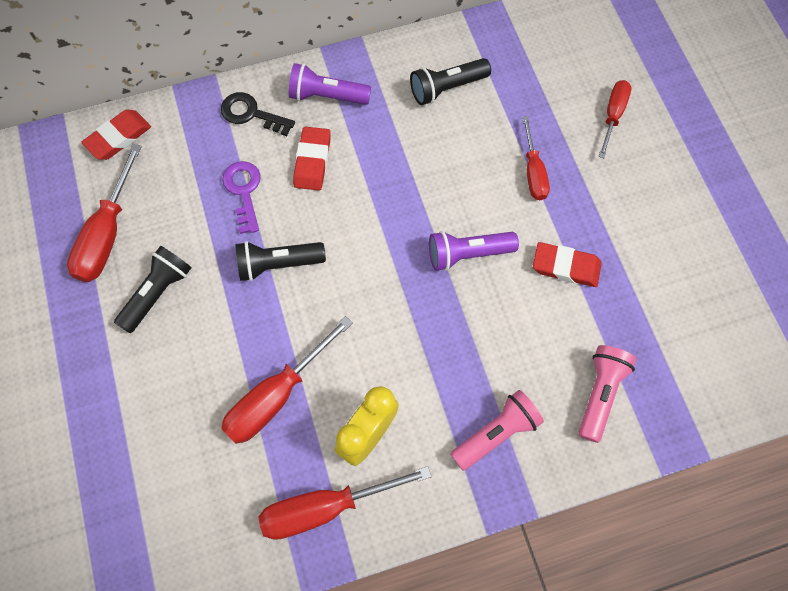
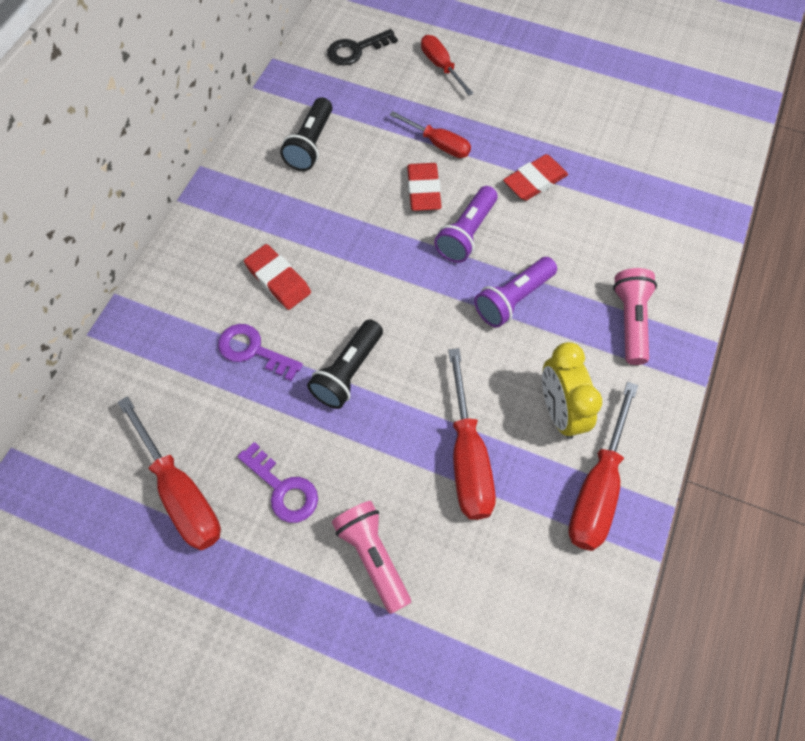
camera: 50 degrees left, 5 degrees down
red eraser [81,110,151,160] -> red eraser moved to [407,163,442,211]
black flashlight [114,246,192,333] -> purple key [237,442,318,523]
black key [221,92,295,136] -> black key moved to [327,29,398,66]
purple flashlight [289,63,371,105] -> purple flashlight moved to [474,257,557,328]
pink flashlight [578,345,636,443] -> pink flashlight moved to [332,501,411,614]

